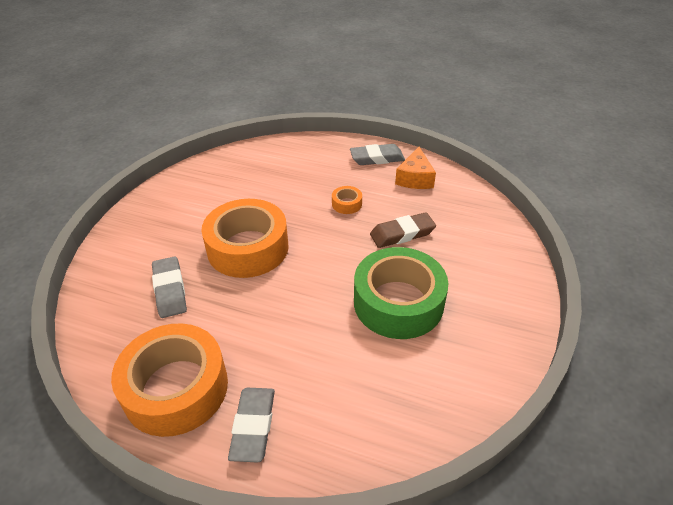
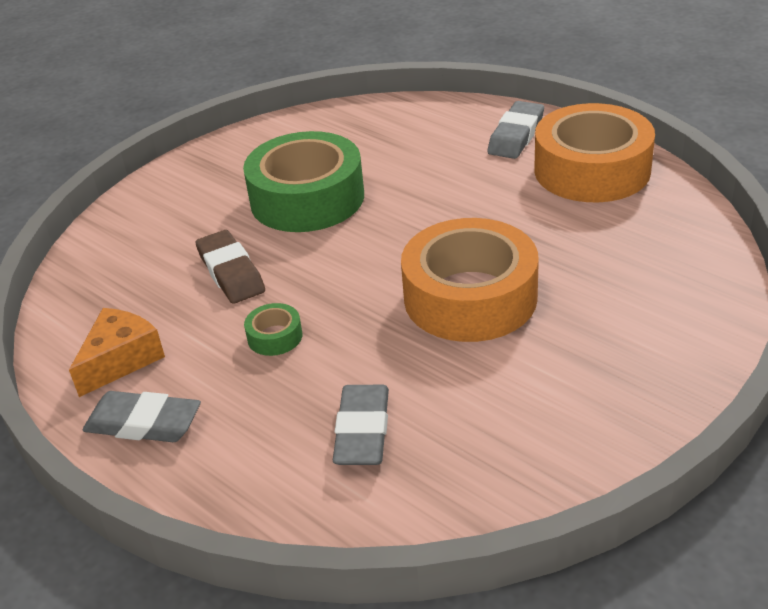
camera: 155 degrees left, 5 degrees down
grey eraser [152,256,187,318] -> grey eraser moved to [333,385,389,465]
orange tape [332,186,362,214] -> green tape [244,303,302,356]
brown eraser [370,212,436,248] -> brown eraser turned 60 degrees clockwise [195,230,265,304]

